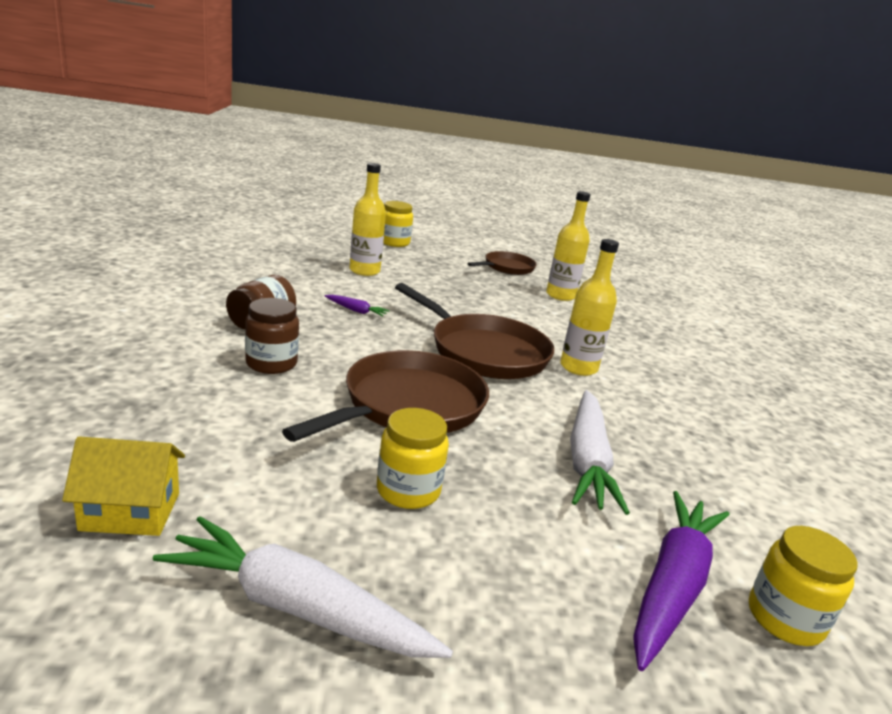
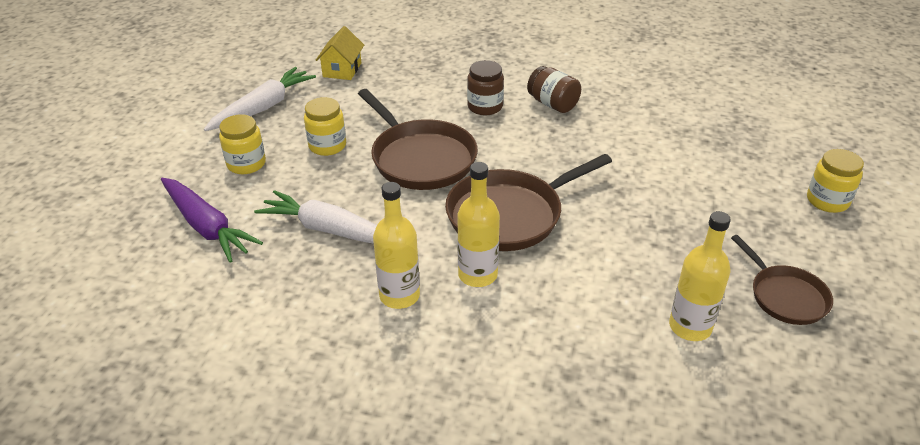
camera: 110 degrees right, 15 degrees up
purple carrot [325,295,390,317] -> none
yellow bottle [350,163,386,276] -> yellow bottle moved to [373,182,420,309]
yellow jar [749,526,858,646] -> yellow jar moved to [219,114,266,174]

